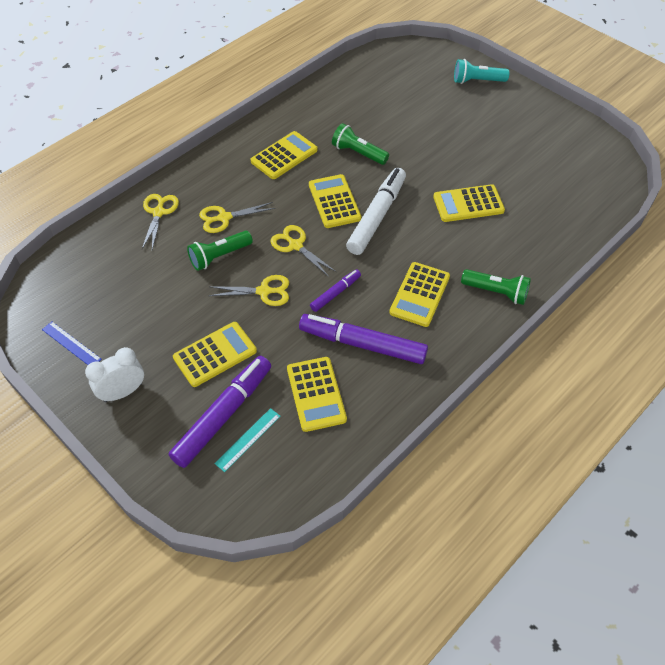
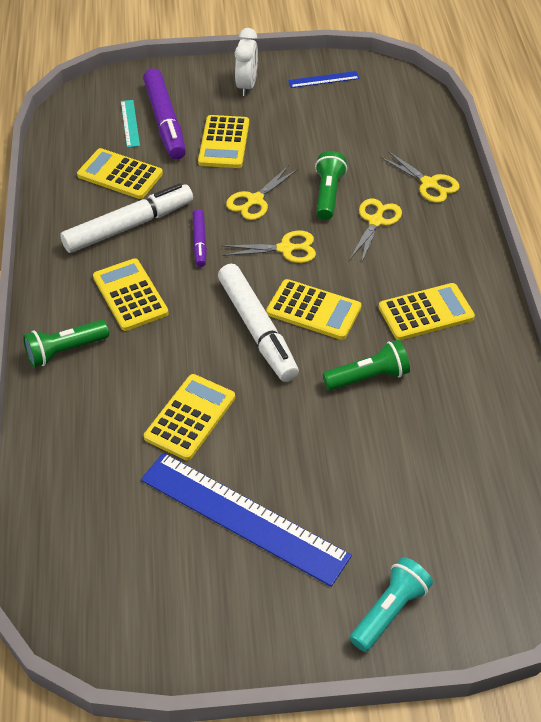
camera: 130 degrees right, 5 degrees down
yellow calculator [251,131,318,179] -> yellow calculator turned 105 degrees counterclockwise [379,283,475,340]
purple marker [299,314,428,364] -> white marker [60,183,193,253]
none -> blue ruler [141,453,352,587]

